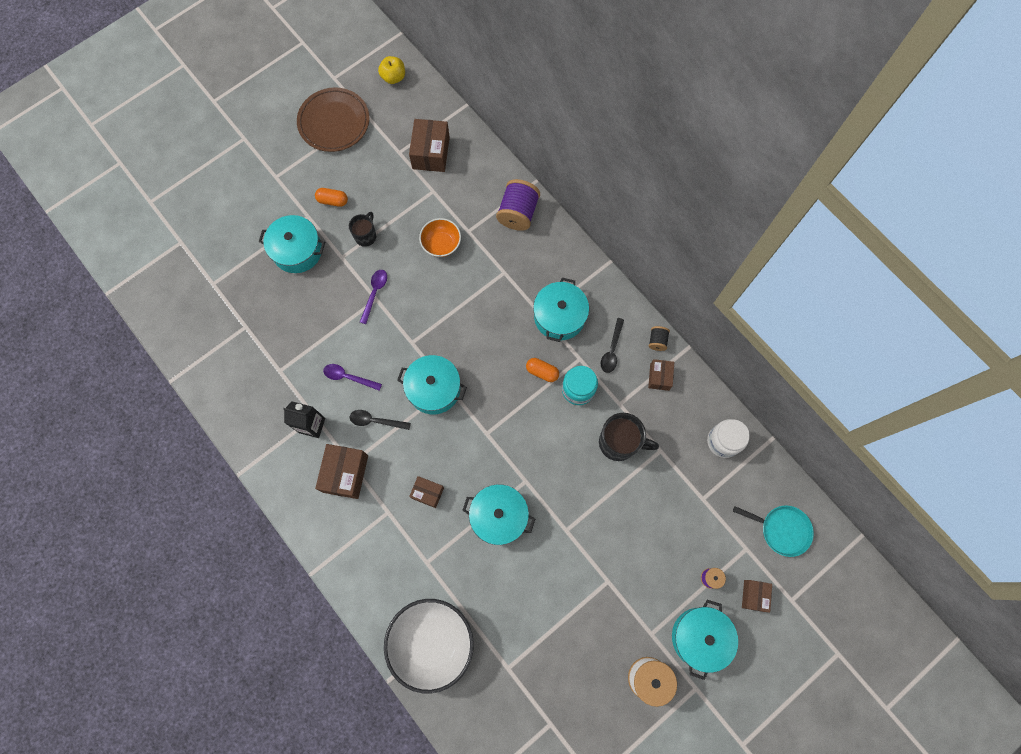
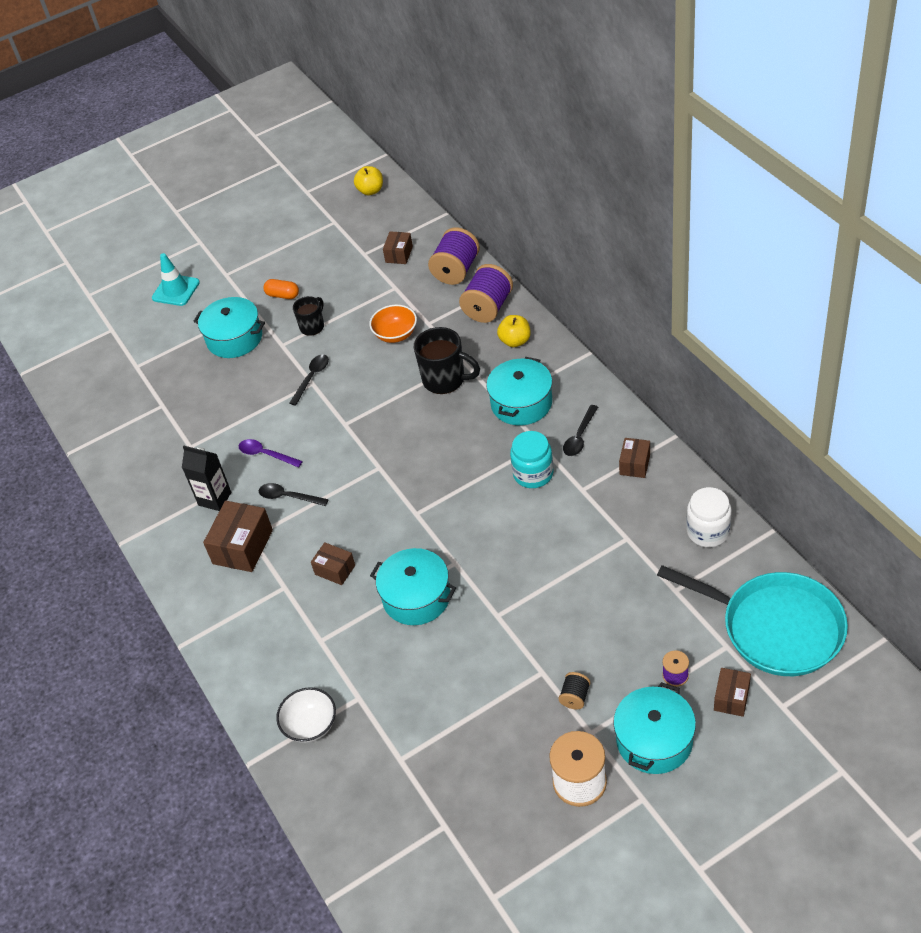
camera: 15 degrees right, 25 degrees down
brown plate [297,87,369,152] -> none
purple spoon [360,270,387,324] -> black spoon [289,355,329,406]
white bowl [384,599,474,694] -> white bowl [276,687,336,743], size x0.55
turquoise pot [397,355,467,414] -> none
brown box [409,119,450,172] -> brown box [383,231,413,264], size x0.59
orange capsule [526,358,559,382] -> none
black mug [599,413,659,461] -> black mug moved to [414,327,480,394]
black spool [649,326,670,351] -> black spool moved to [559,672,591,710]
turquoise pan [733,505,814,557] -> turquoise pan [657,565,848,676], size x1.80
none -> turquoise traffic cone [152,253,200,306]
none -> purple spool [428,227,480,285]
none -> yellow apple [497,315,531,347]

